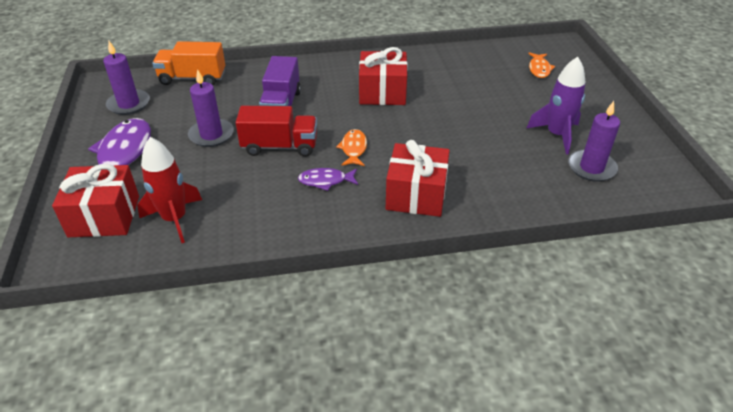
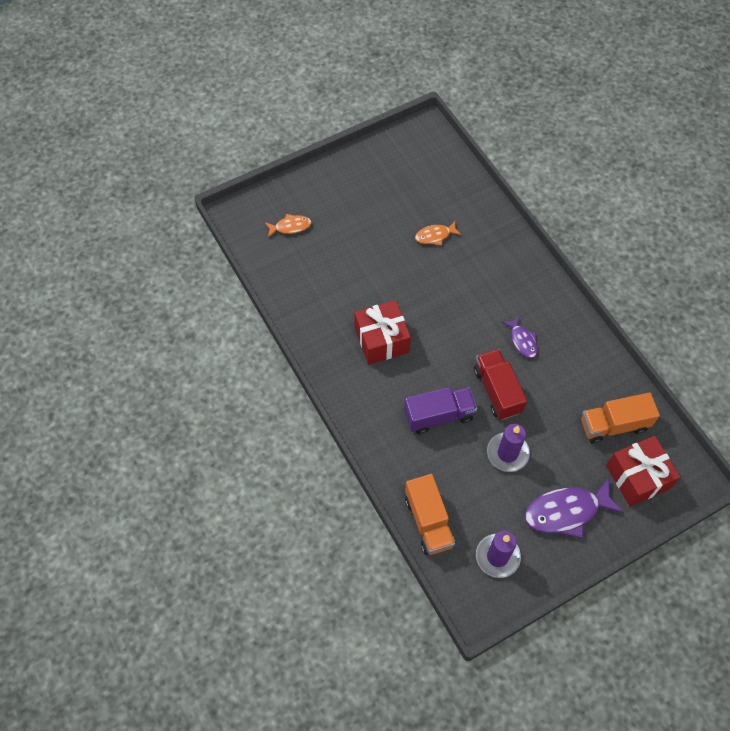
camera: 110 degrees left, 20 degrees up
red rocket [137,137,202,243] -> orange truck [581,392,660,444]
orange fish [336,129,367,166] -> orange fish moved to [415,221,462,246]
red gift [386,140,450,217] -> none
purple rocket [526,57,585,154] -> none
purple candle [568,101,620,182] -> none

